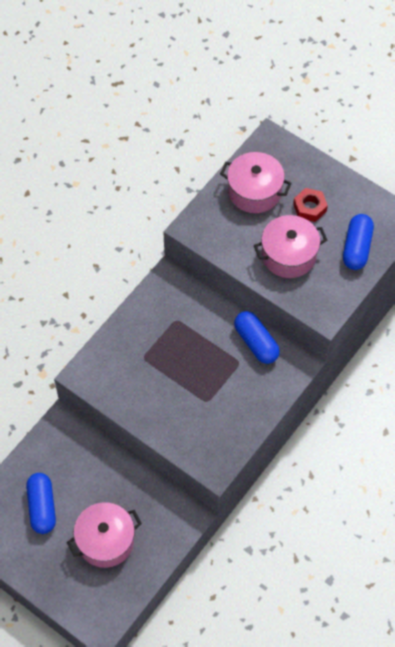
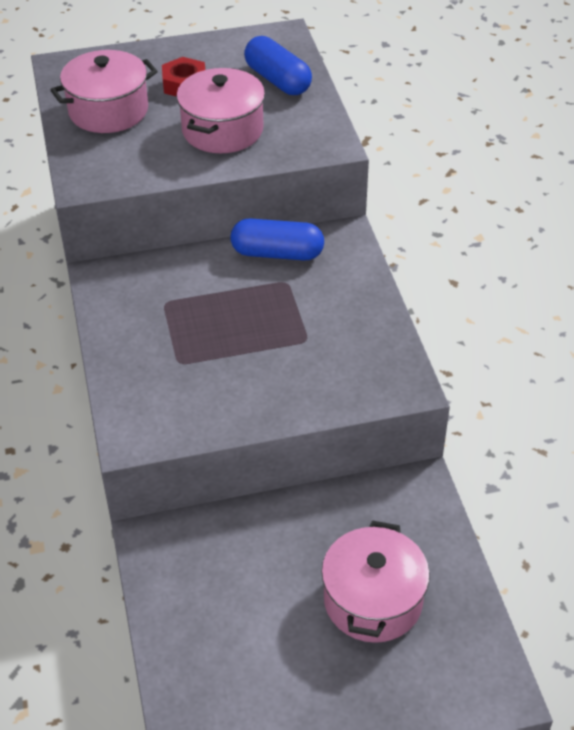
camera: 50 degrees left, 15 degrees down
blue capsule [26,473,56,534] -> none

